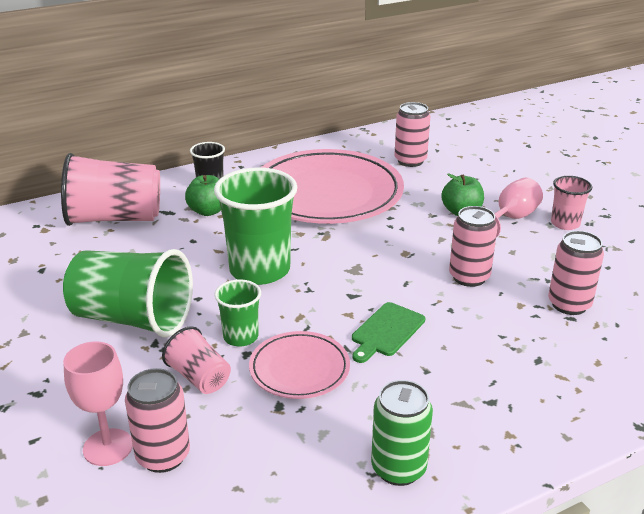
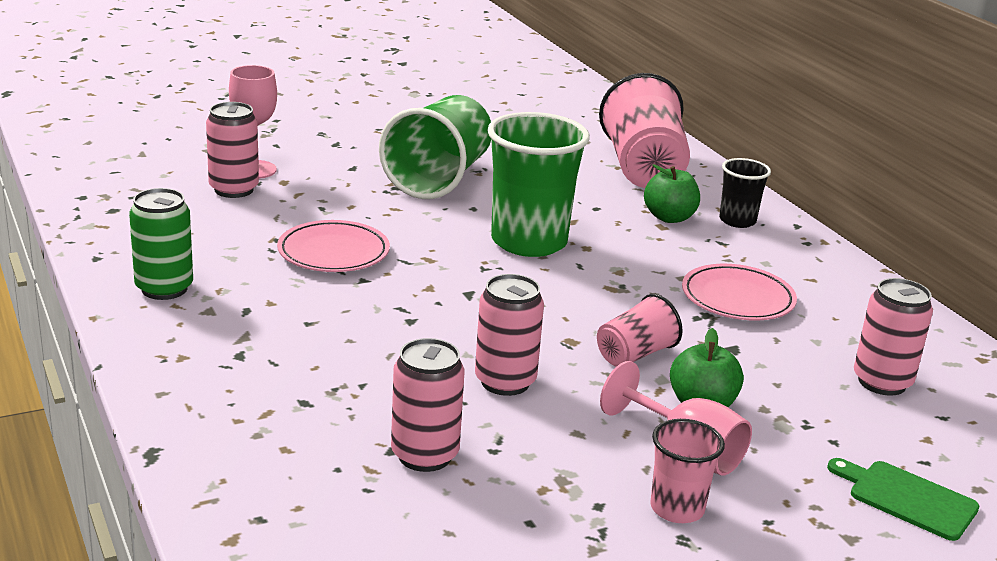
camera: 90 degrees right, 5 degrees down
pink cup [162,326,231,394] -> pink cup moved to [597,294,683,367]
green cup [214,279,261,346] -> none
pink plate [261,149,404,224] -> pink plate [682,264,797,320], size x0.48
green cutting board [352,302,425,363] -> green cutting board moved to [827,458,979,541]

